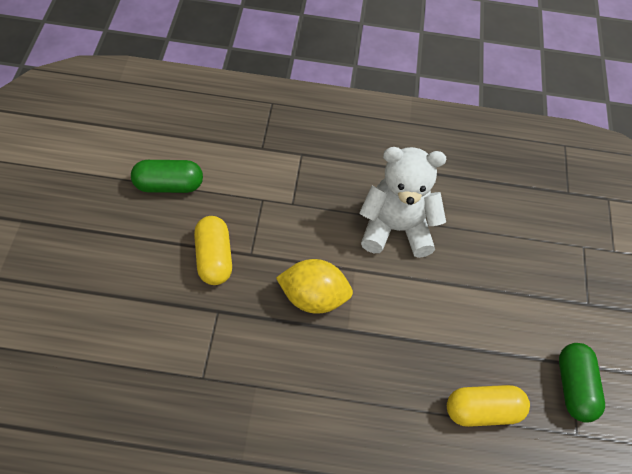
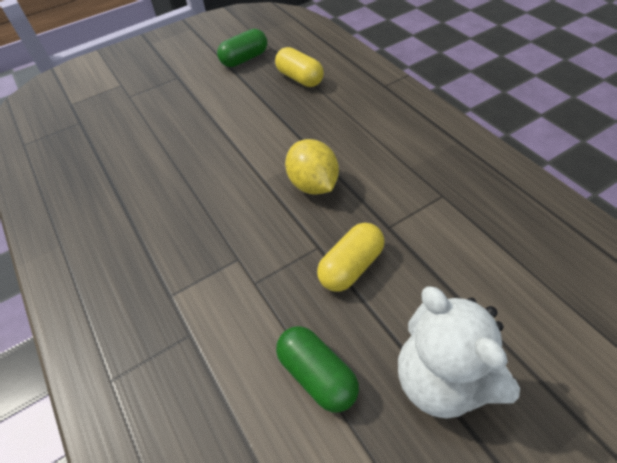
camera: 120 degrees left, 5 degrees down
white teddy bear [359,147,446,258] -> white teddy bear moved to [398,286,520,419]

